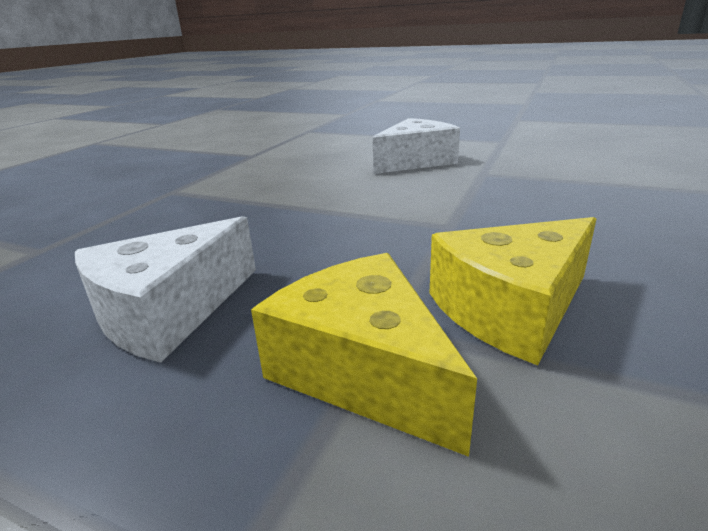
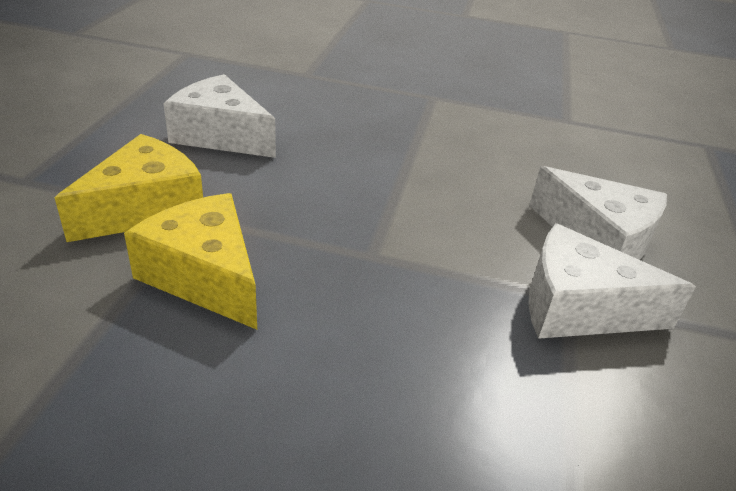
camera: 75 degrees right, 10 degrees up
none -> white cheese [528,223,696,339]

